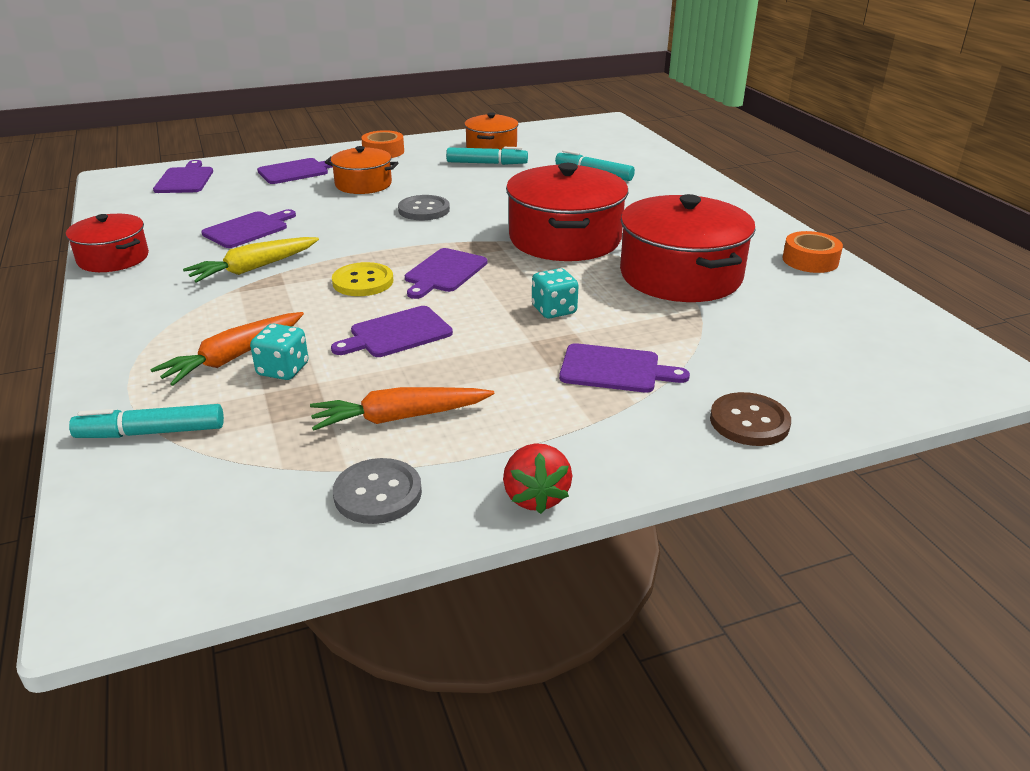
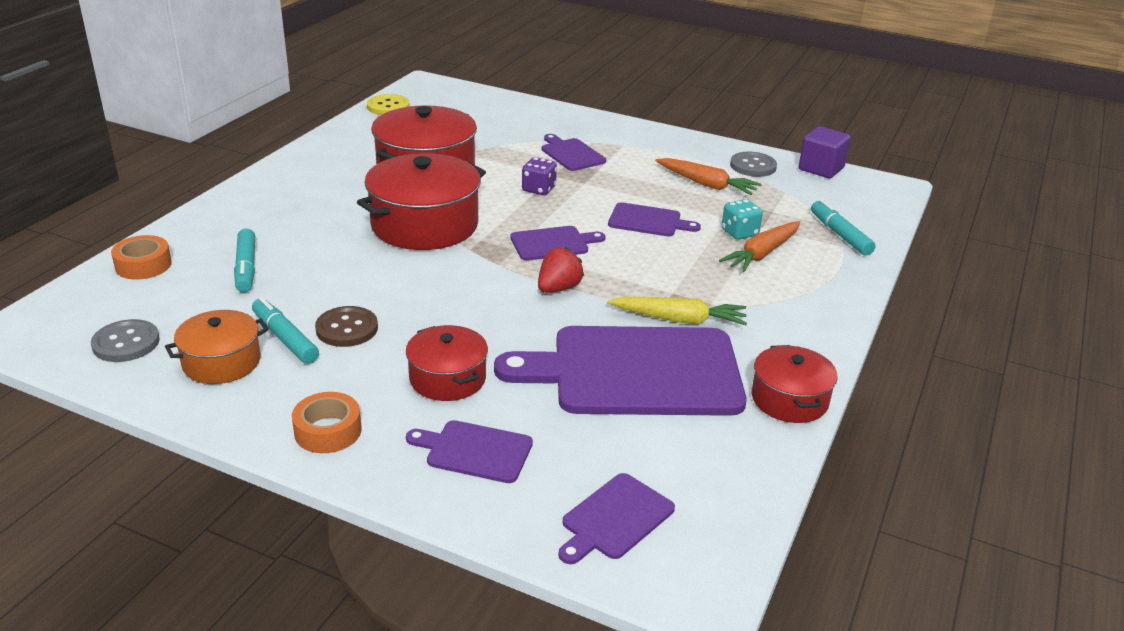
camera: 135 degrees left, 0 degrees up
turquoise marker [69,404,224,438] -> turquoise marker turned 150 degrees counterclockwise [811,200,876,256]
orange carrot [150,312,304,386] -> orange carrot turned 135 degrees clockwise [719,221,800,272]
purple cutting board [201,209,296,248] -> purple cutting board [494,326,747,416], size x2.17
orange pot [325,146,398,194] -> red pot [406,325,488,401]
yellow button [332,262,393,296] -> yellow button moved to [367,94,410,115]
grey button [398,195,450,220] -> grey button moved to [91,319,160,362]
red strawberry [503,443,572,514] -> red strawberry moved to [538,247,584,293]
turquoise dice [532,268,579,318] -> purple dice [522,157,557,195]
brown button [710,392,791,446] -> brown button moved to [315,306,378,347]
orange tape [782,231,843,273] -> orange tape moved to [111,235,172,280]
none -> purple cube [799,126,851,178]

